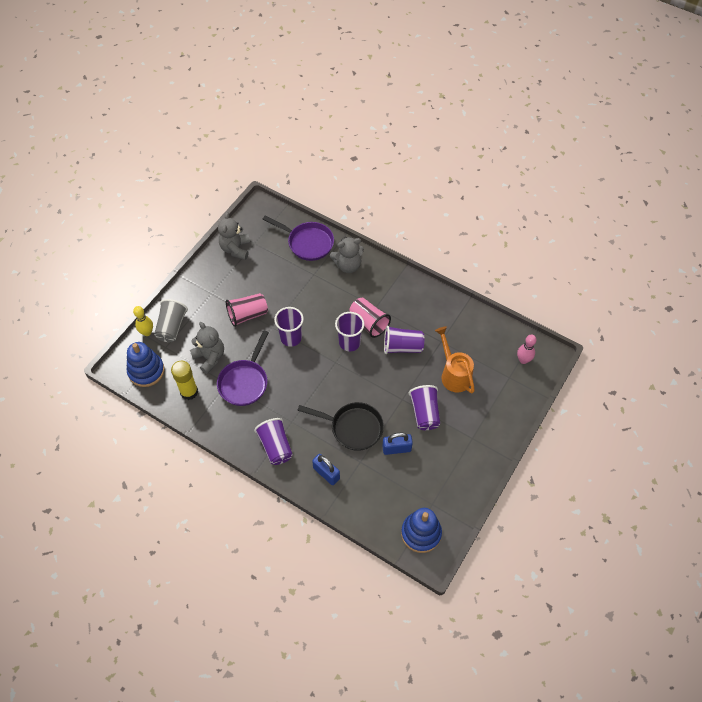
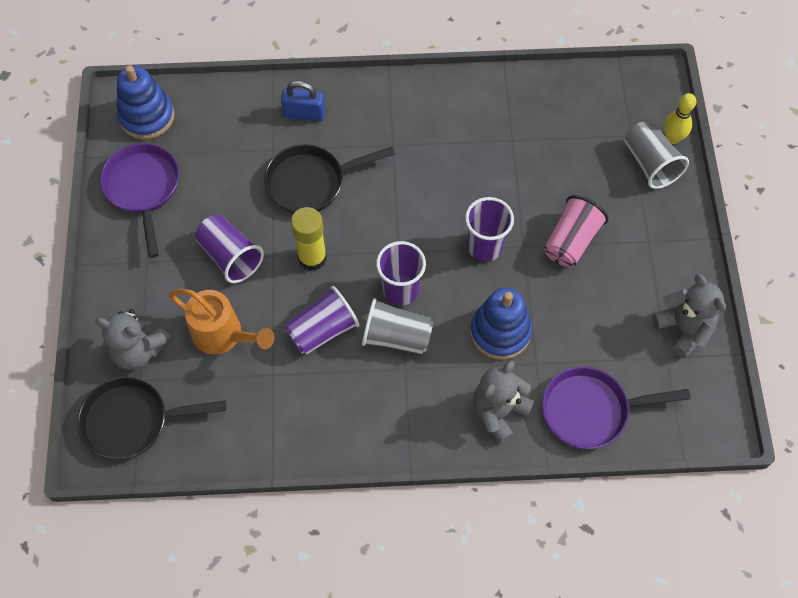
camera: 145 degrees right, 5 degrees up
blue stacking toy [127,342,165,387] -> blue stacking toy moved to [470,288,532,360]
yellow glue stick [171,361,198,400] -> yellow glue stick moved to [291,207,327,271]
grey teddy bear [190,322,224,374] -> grey teddy bear moved to [95,309,171,370]
purple pan [217,330,269,406] -> purple pan moved to [100,143,179,258]
purple cup [254,418,293,465] -> none
pink cup [349,298,391,338] -> grey cup [362,298,433,354]
blue padlock [382,433,413,455] -> none
pink bowling pin [517,334,536,364] -> black pan [77,377,226,460]

